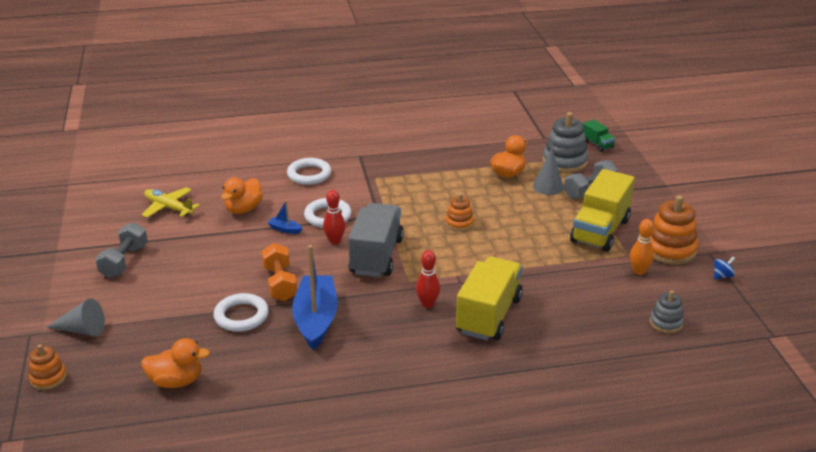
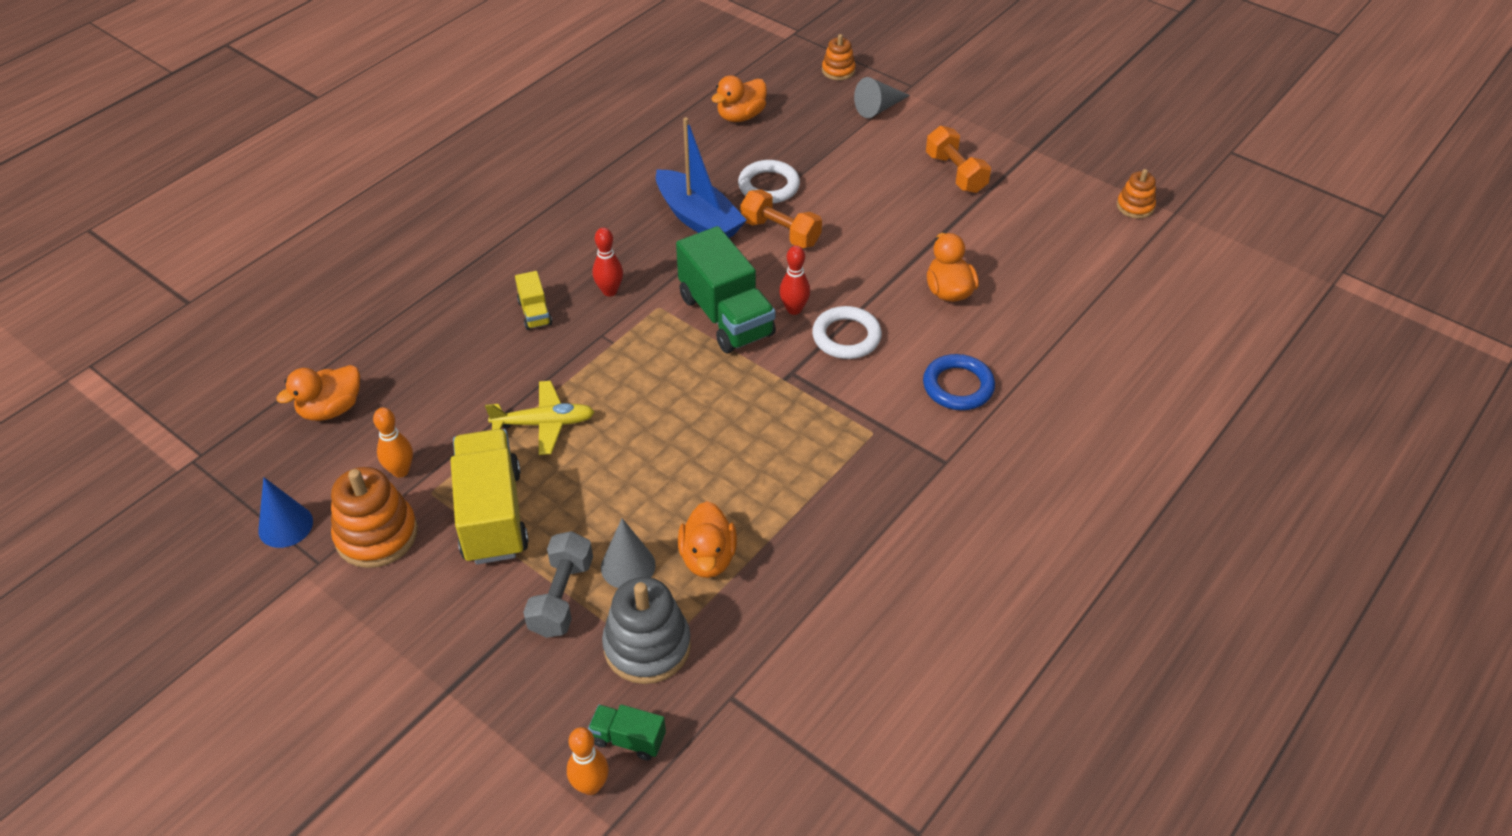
camera: 140 degrees right, 15 degrees up
grey dumbbell [95,222,148,278] -> orange dumbbell [926,126,991,193]
yellow plane [142,187,200,218] -> yellow plane moved to [485,381,595,455]
blue boat [267,200,302,234] -> none
white ring [287,158,331,185] -> blue ring [923,354,995,410]
grey truck [348,203,404,277] -> green truck [676,226,776,353]
orange stacking toy [445,193,474,231] -> orange stacking toy moved to [1117,169,1156,219]
yellow truck [456,257,523,341] -> yellow truck [515,271,552,330], size x0.47
grey stacking toy [650,290,684,333] -> orange duck [276,365,360,421]
blue spinning top [714,257,735,280] -> blue cone [258,477,313,548]
none -> orange bowling pin [567,727,609,795]

